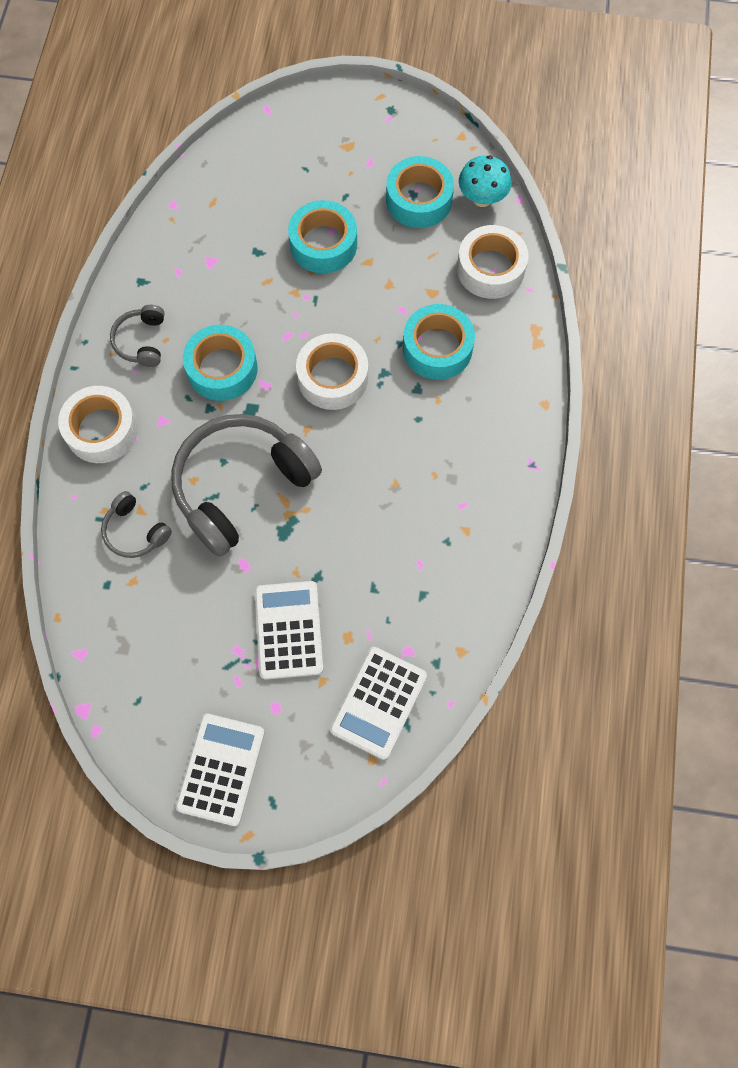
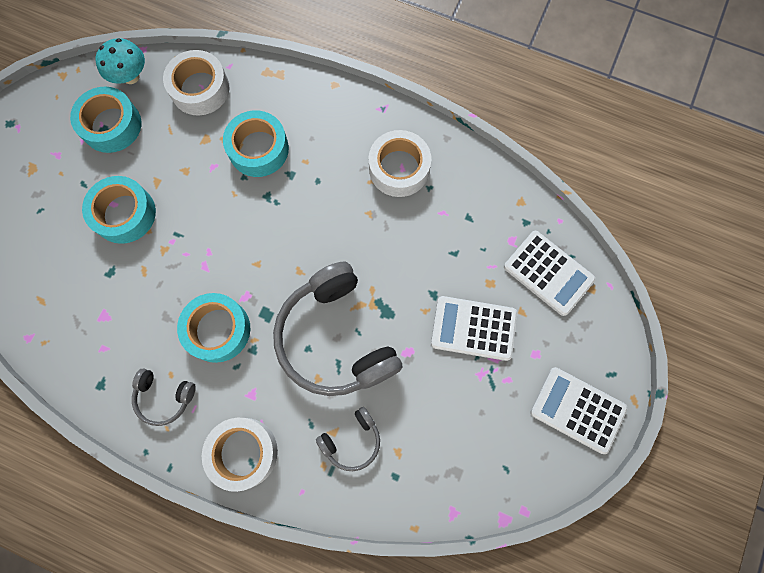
camera: 75 degrees left, 5 degrees up
white tape [296,333,368,410] -> white tape moved to [368,130,431,197]

